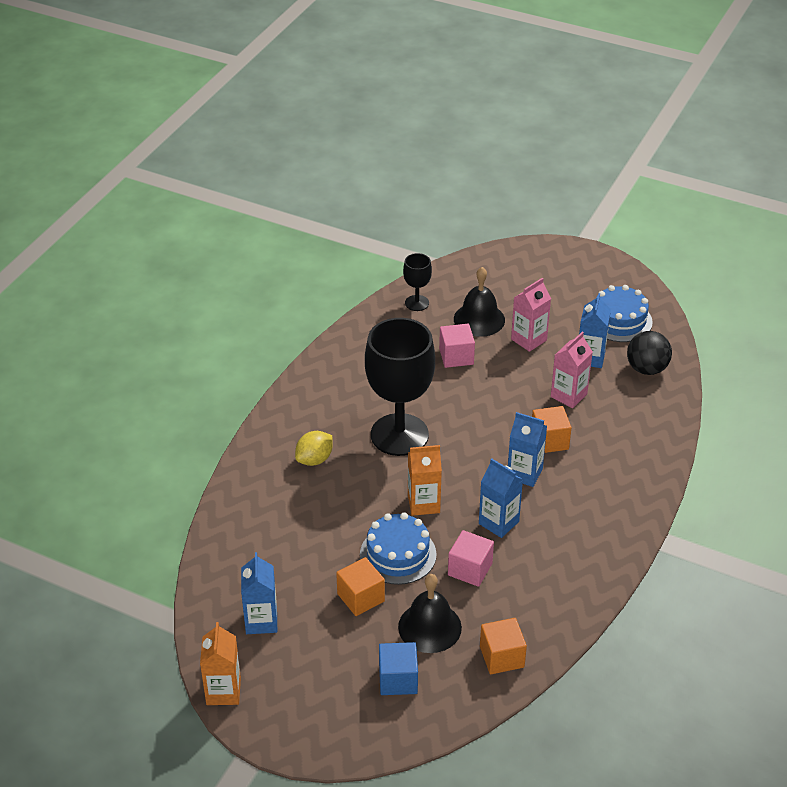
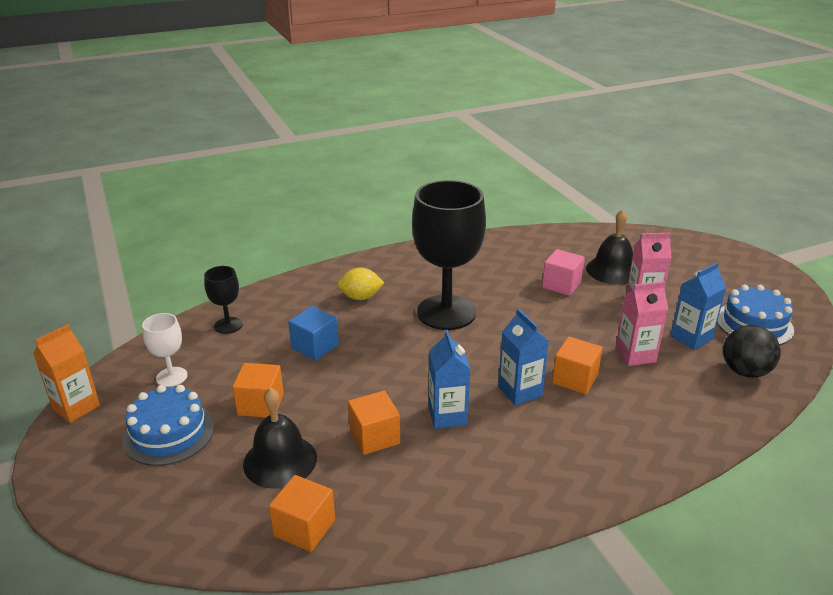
camera: 40 degrees right, 10 degrees down
blue carton [241,552,277,634] -> white goblet [142,313,188,387]
blue cake [360,512,437,585] -> blue cake moved to [122,385,214,466]
blue cube [379,642,418,695] -> blue cube moved to [288,306,339,361]
black goblet [403,253,432,311] -> black goblet moved to [204,266,242,334]
orange carton [408,445,442,516] -> none
pink cube [448,530,494,587] -> orange cube [348,391,400,455]

